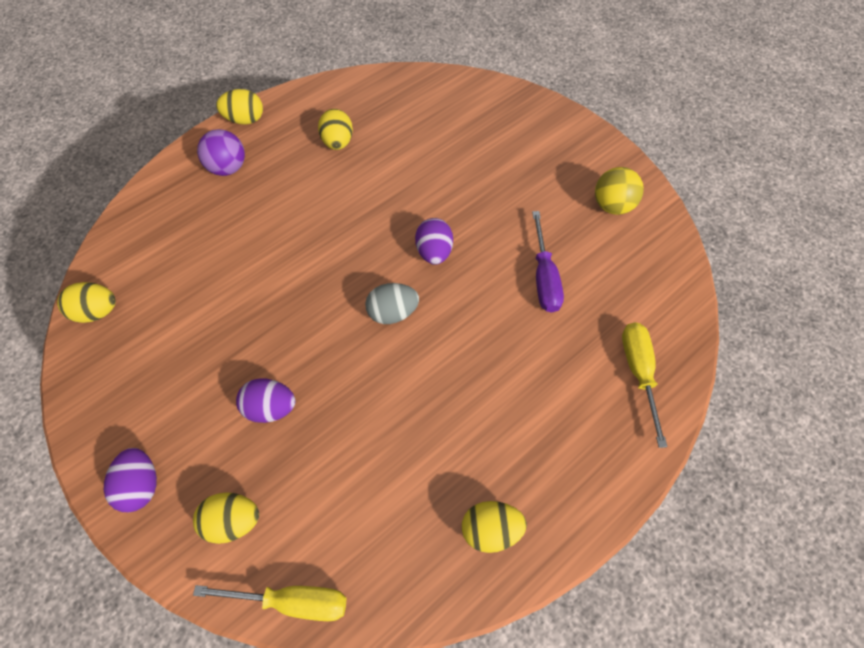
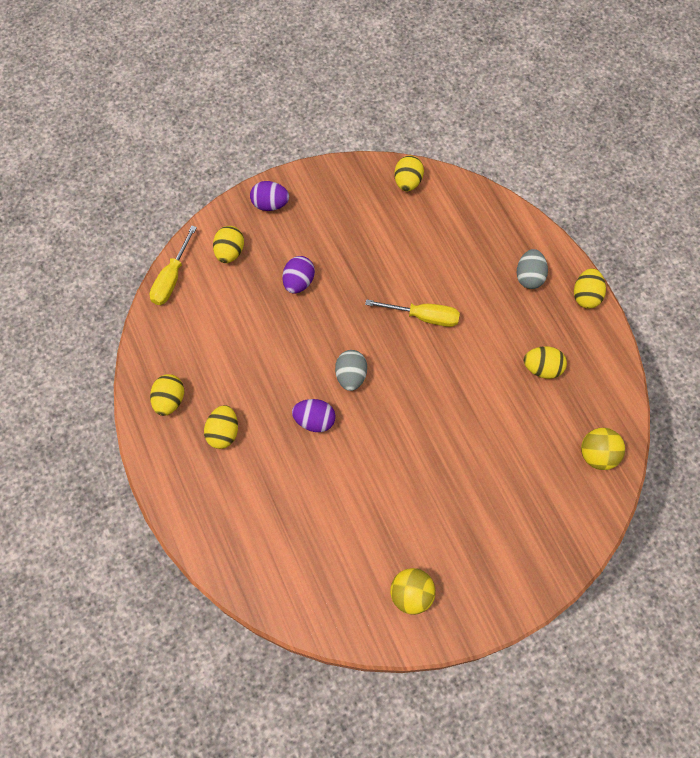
camera: 105 degrees right, 5 degrees up
purple ball [197,129,245,176] -> grey egg [517,249,548,289]
purple egg [415,218,453,265] -> purple egg moved to [292,399,336,432]
purple screwdriver [532,211,564,312] -> none
yellow screwdriver [622,322,668,448] -> yellow screwdriver moved to [365,299,460,327]
none -> yellow egg [204,405,238,449]
none -> yellow ball [581,428,625,470]

